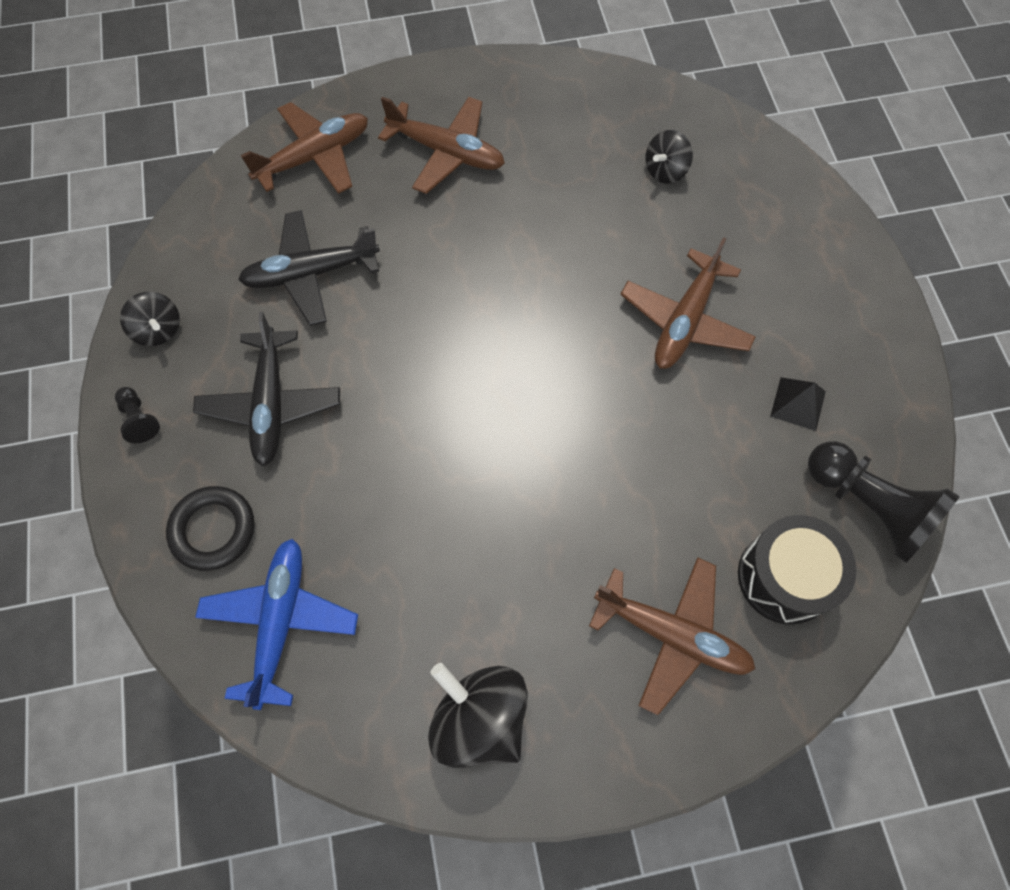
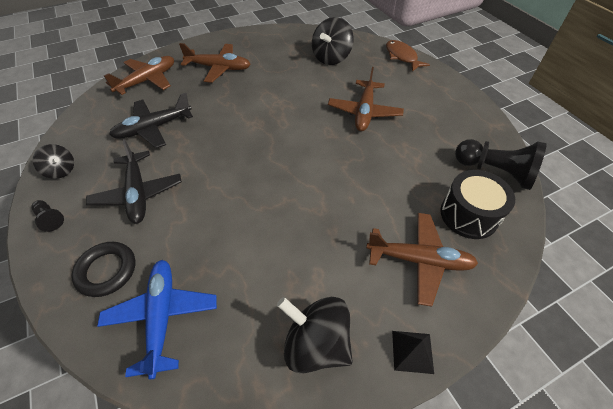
camera: 15 degrees left, 15 degrees down
black spinning top [645,130,693,184] -> black spinning top [312,17,353,65], size x1.71
black pyramid [770,377,826,431] -> black pyramid moved to [392,331,434,374]
none -> brown fish [386,40,430,72]

